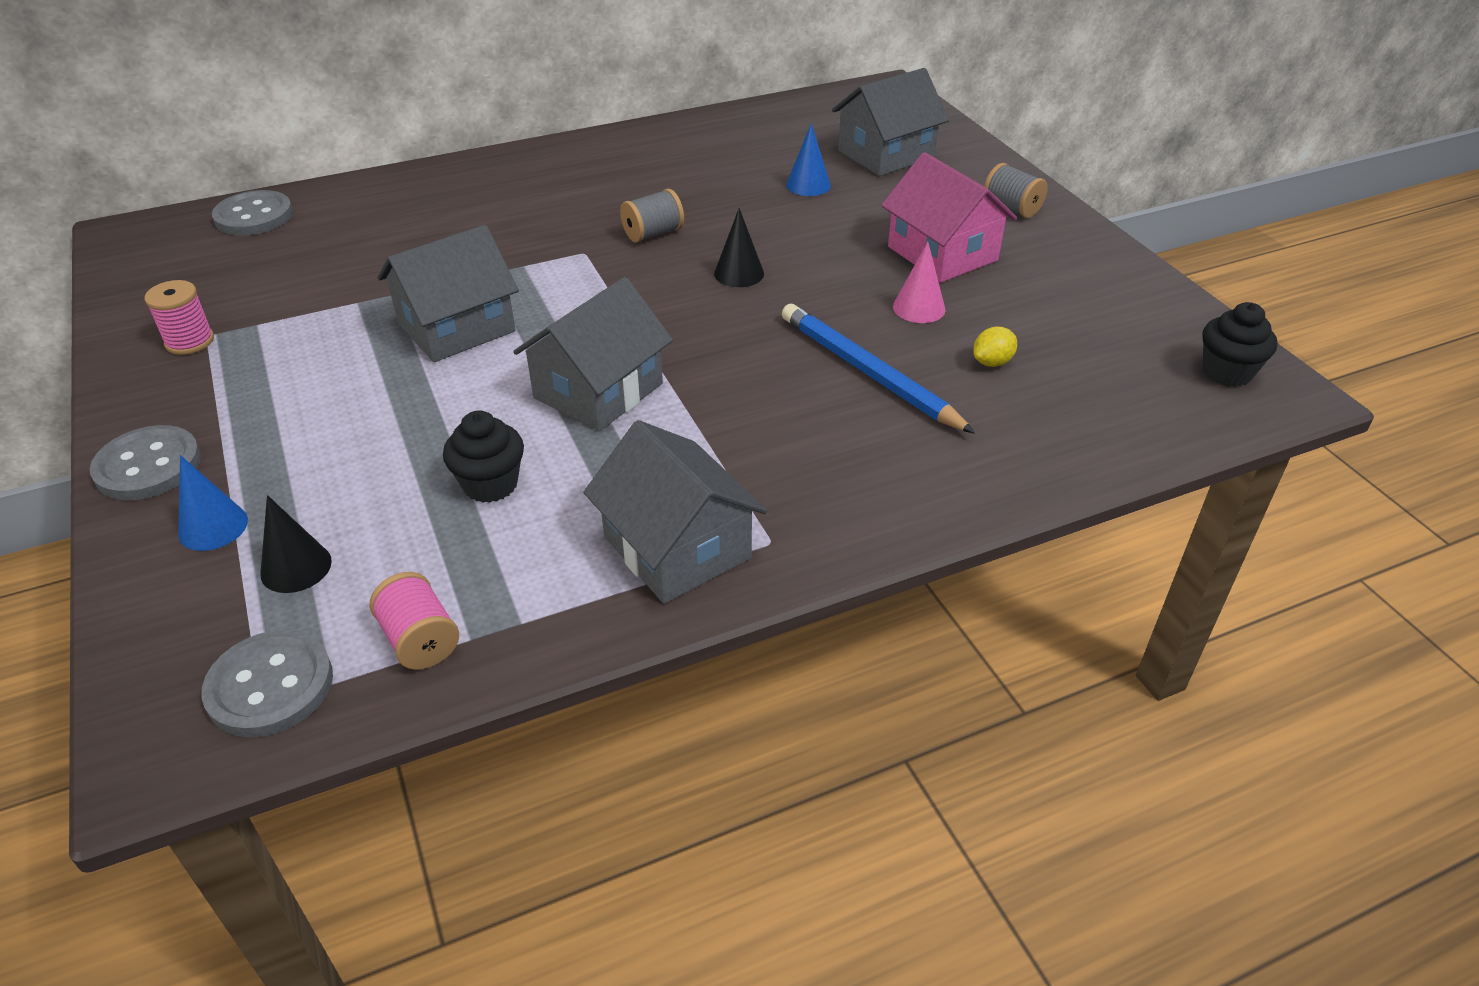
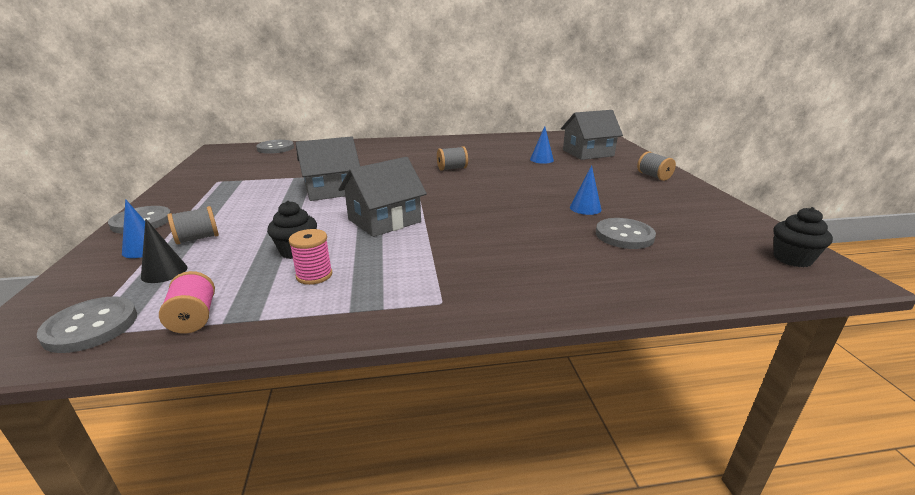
camera: 15 degrees right, 15 degrees down
pink spool [145,280,214,355] -> pink spool moved to [289,229,332,285]
grey house [583,420,767,604] -> none
black cone [714,208,764,287] -> none
blue pencil [782,304,975,434] -> none
pink house [881,152,1017,283] -> none
pink cone [893,242,945,323] -> blue cone [570,165,601,215]
yellow lemon [973,327,1017,367] -> grey button [596,218,656,249]
none -> grey spool [167,206,219,244]

